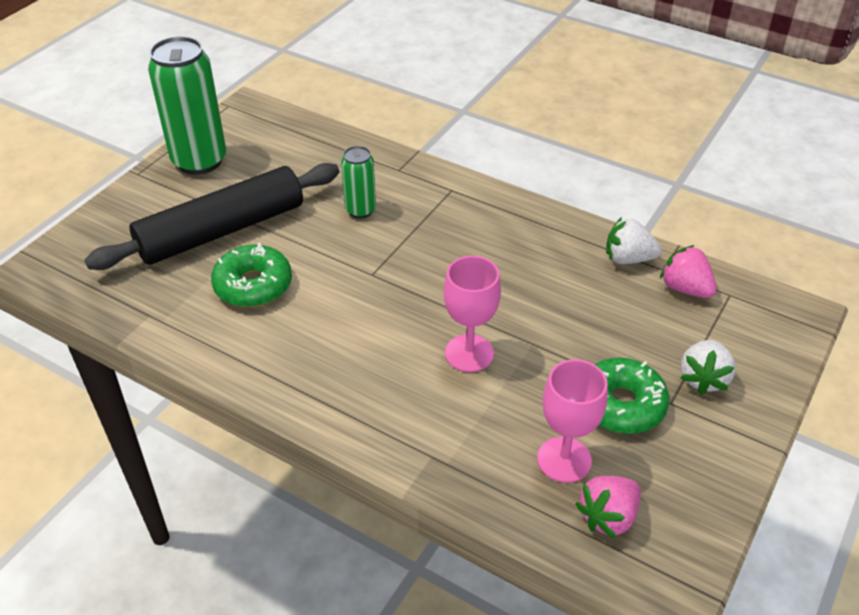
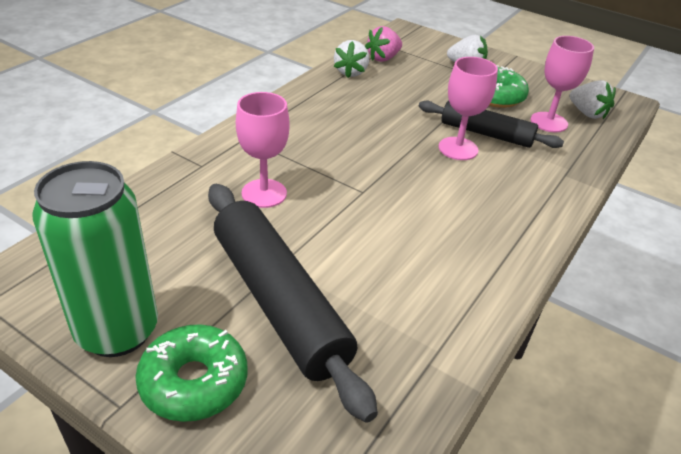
camera: 90 degrees left, 5 degrees down
green donut [211,243,292,307] -> green donut moved to [135,324,247,422]
green can [341,146,376,218] -> pink goblet [236,92,290,208]
pink strawberry [575,476,641,539] -> white strawberry [570,80,616,119]
none -> black rolling pin [419,100,564,148]

